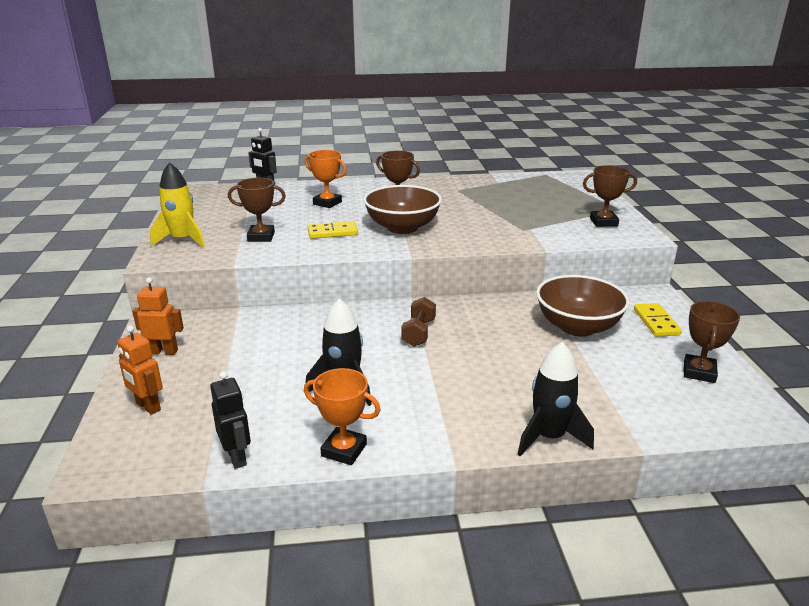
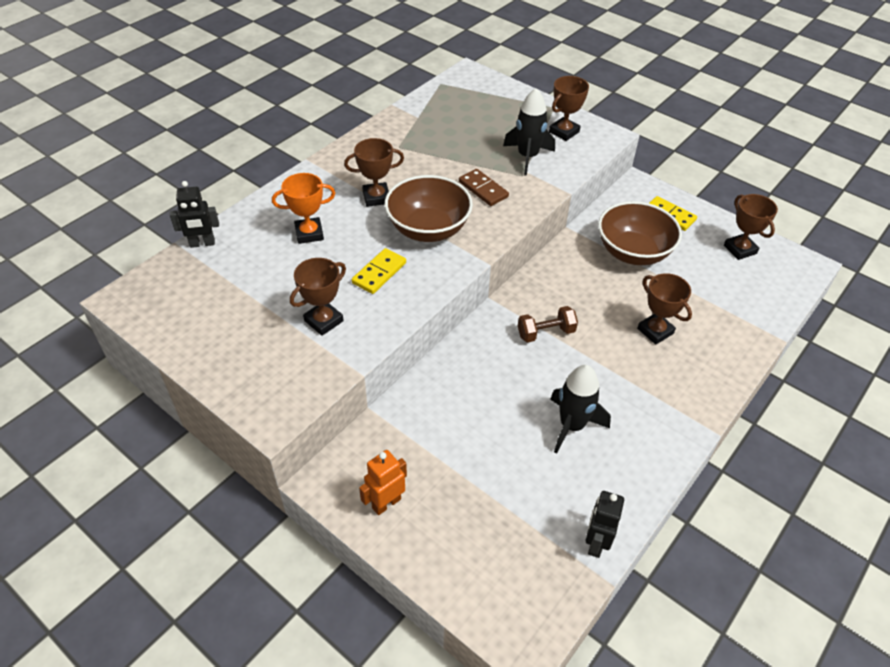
camera: 45 degrees left, 20 degrees up
orange robot [117,325,163,415] -> none
yellow rocket [150,162,205,248] -> none
black robot [210,371,251,469] -> black robot turned 90 degrees counterclockwise [586,491,624,558]
orange trophy [304,368,381,465] -> none
brown dumbbell [402,297,436,347] -> brown dumbbell turned 75 degrees counterclockwise [518,306,578,343]
black rocket [517,342,594,456] -> black rocket moved to [503,88,555,176]
none -> brown domino [459,169,509,206]
none -> brown trophy [637,273,692,345]

